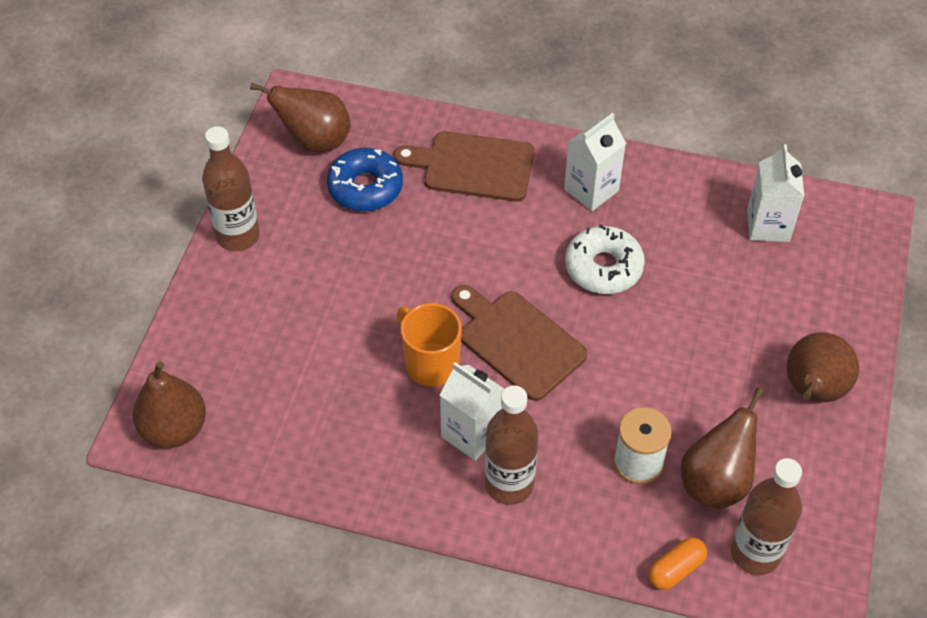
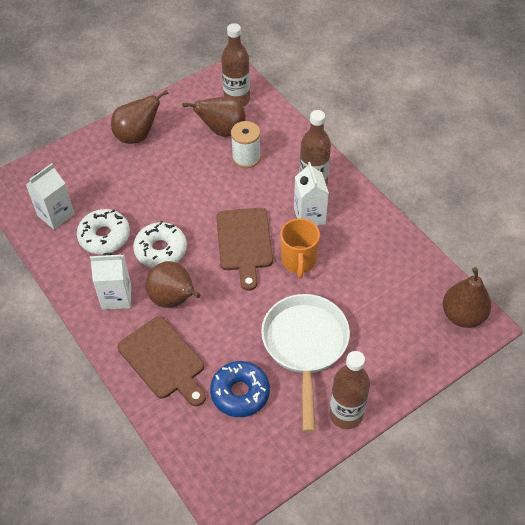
camera: 140 degrees left, 0 degrees up
brown pear [250,82,350,152] -> brown pear moved to [146,261,201,308]
orange capsule [649,537,707,590] -> none
none -> white donut [77,209,130,254]
none -> white pan [261,294,350,433]

